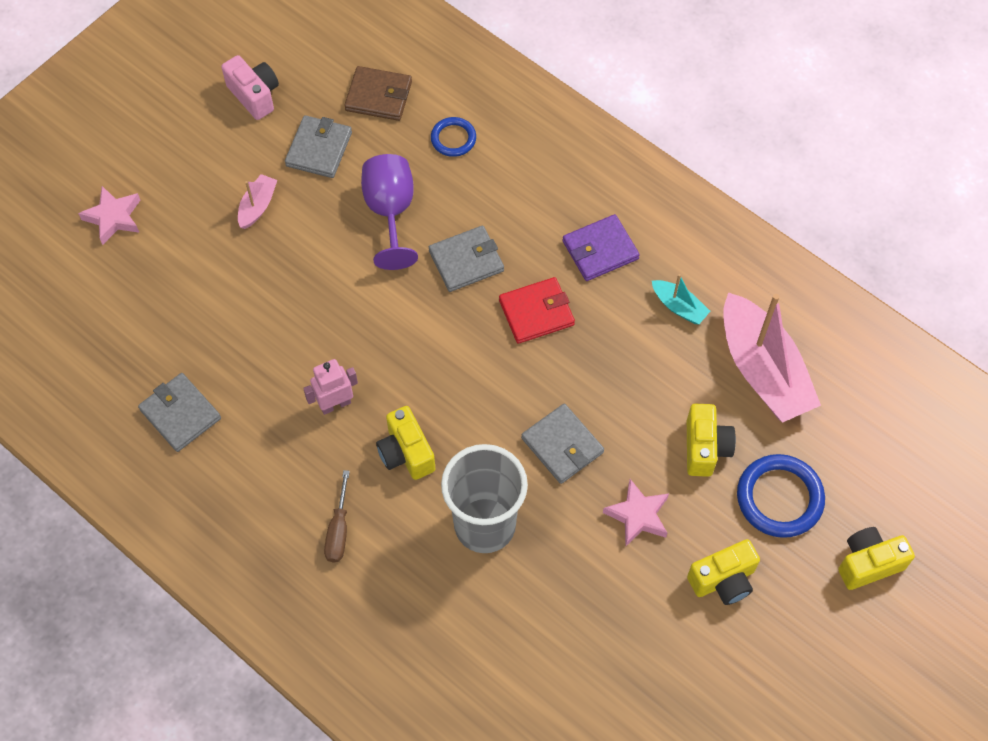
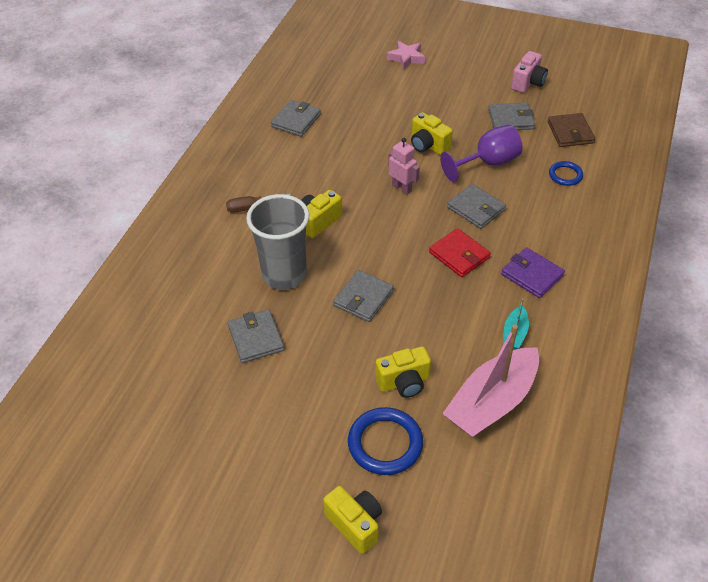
camera: 70 degrees right, 15 degrees down
pink boat [238,174,278,229] -> none
pink robot [303,359,358,415] -> pink robot moved to [388,138,420,195]
pink star [603,479,669,546] -> none
yellow camera [687,539,760,605] -> yellow camera moved to [411,112,453,155]
none -> grey wallet [228,309,284,363]

